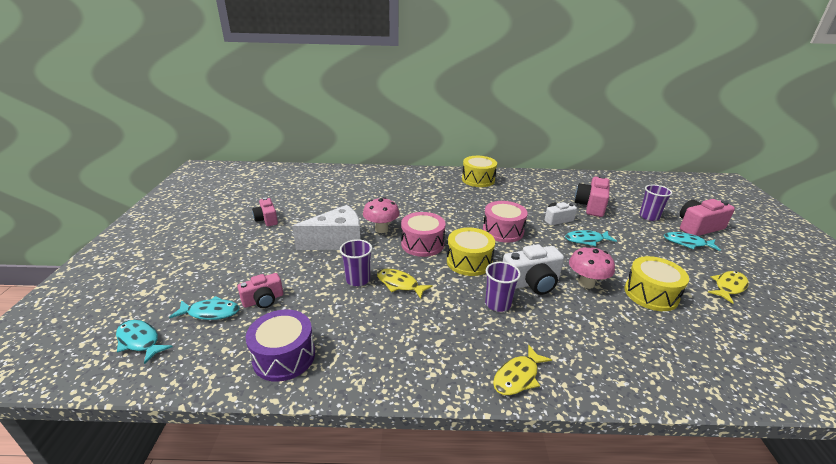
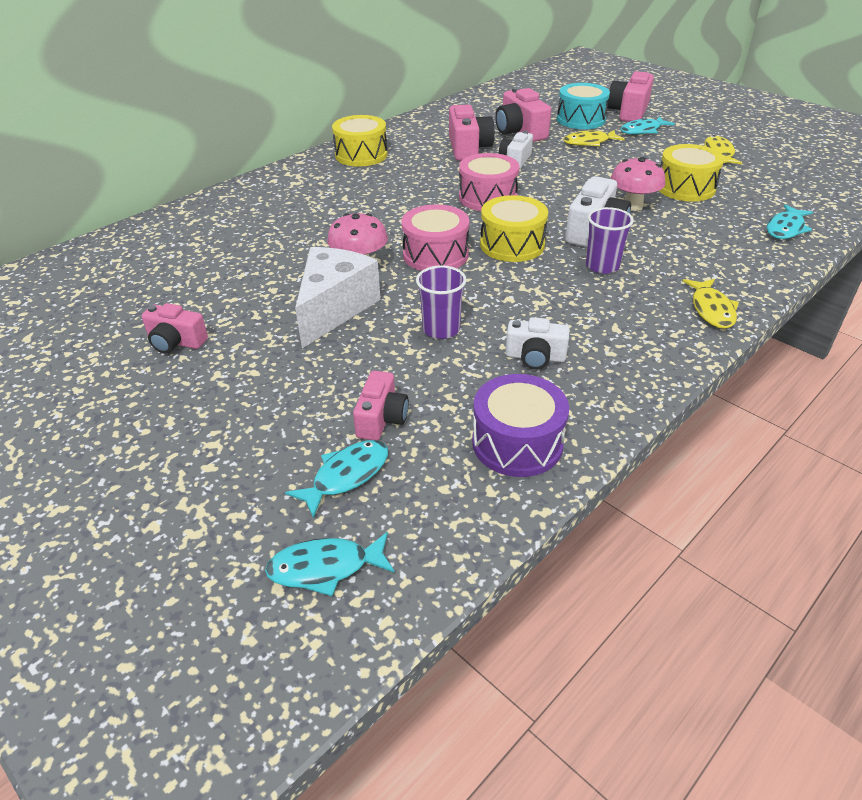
camera: 45 degrees left, 10 degrees up
yellow fish [377,269,433,299] -> yellow fish moved to [563,130,625,146]
turquoise fish [565,230,617,246] -> turquoise fish moved to [767,204,813,239]
purple cup [639,185,672,221] -> turquoise drum [557,83,610,129]
none -> pink camera [449,105,495,161]
none -> white camera [505,317,570,369]

